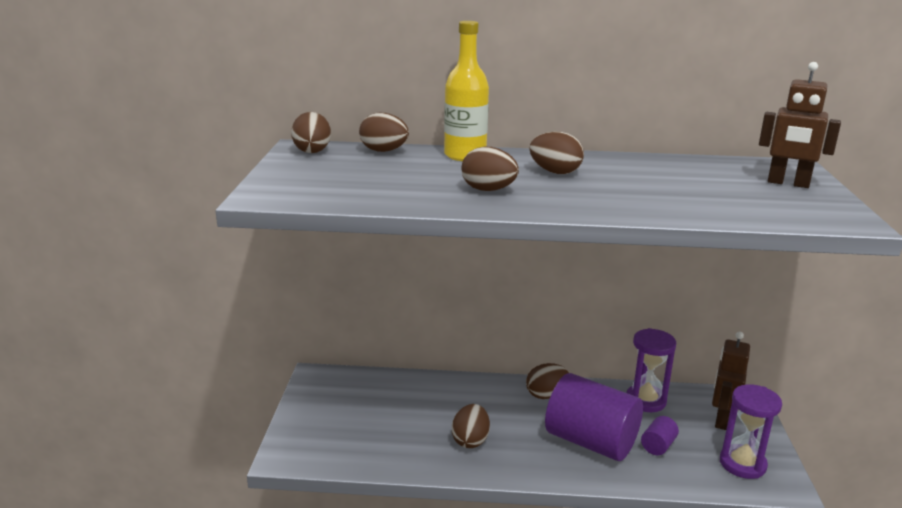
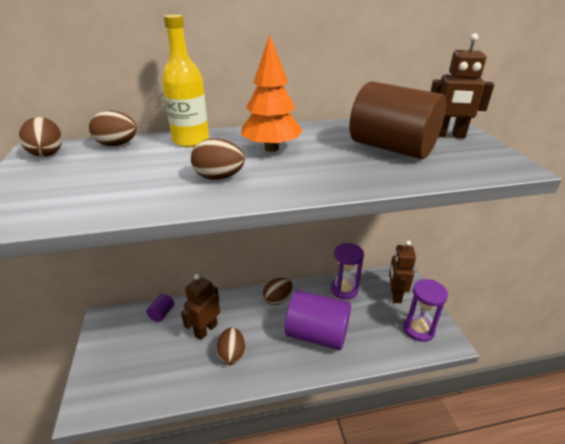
camera: 15 degrees left, 10 degrees up
brown egg [529,132,584,174] -> orange tree [241,35,303,152]
purple cylinder [641,416,679,455] -> purple cylinder moved to [146,294,174,322]
none -> brown robot [181,274,220,340]
none -> brown cylinder [350,81,446,159]

